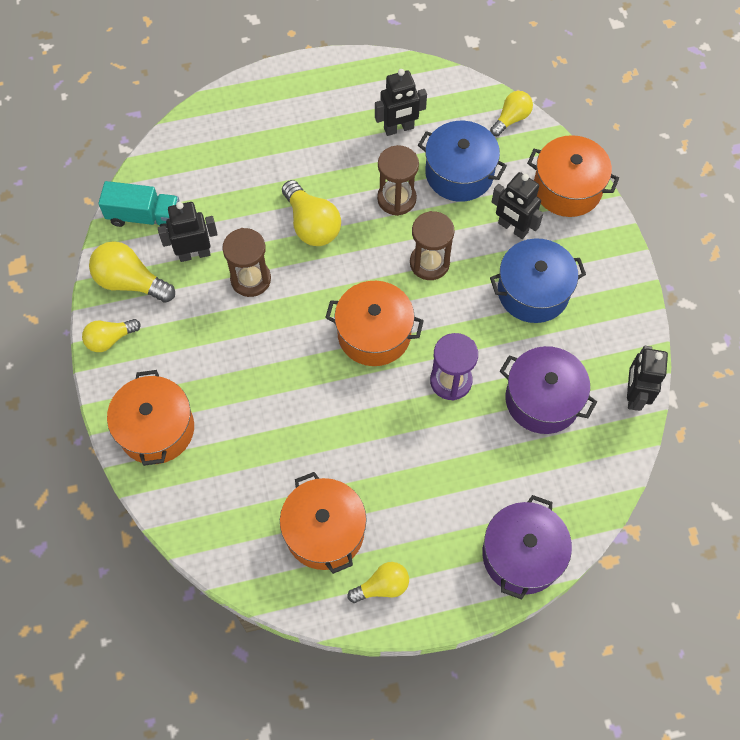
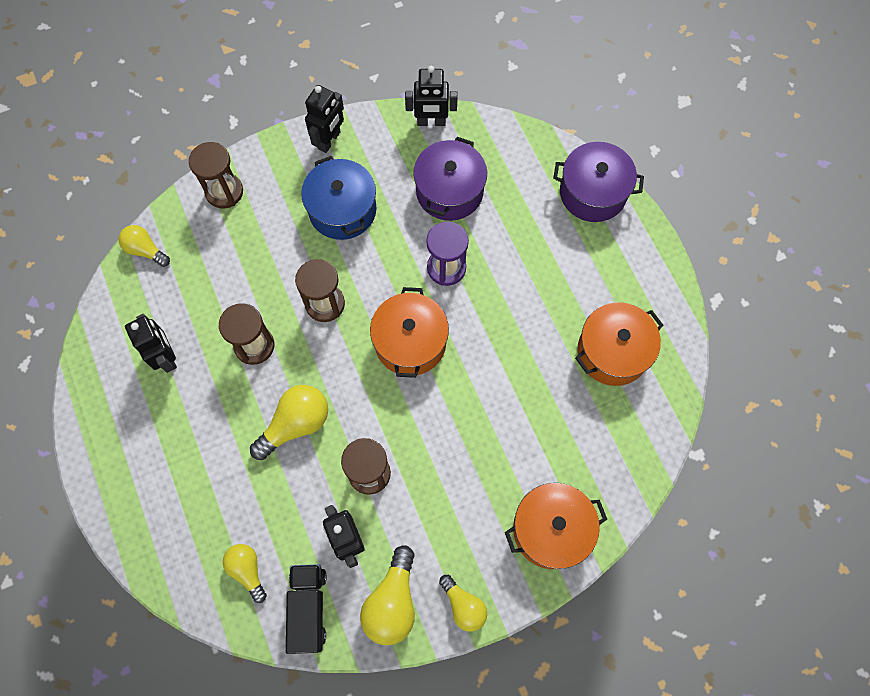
camera: 100 degrees left, 5 degrees up
turquoise truck [98,181,179,232] -> black truck [286,564,327,654]
yellow light bulb [347,562,409,603] -> yellow light bulb moved to [223,544,267,603]
blue pot [418,121,507,202] -> none
black robot [492,172,543,239] -> black robot moved to [305,85,344,153]
orange pot [527,135,619,217] -> brown hourglass [188,142,243,209]

